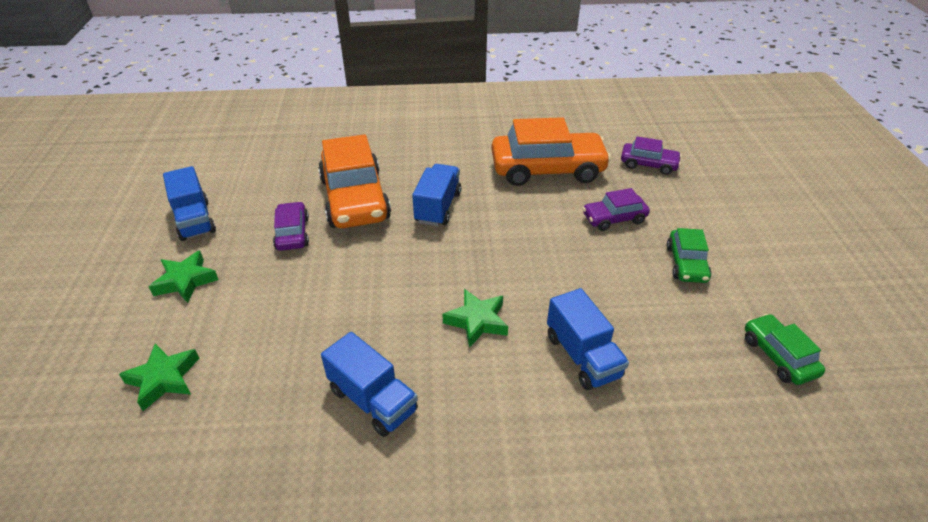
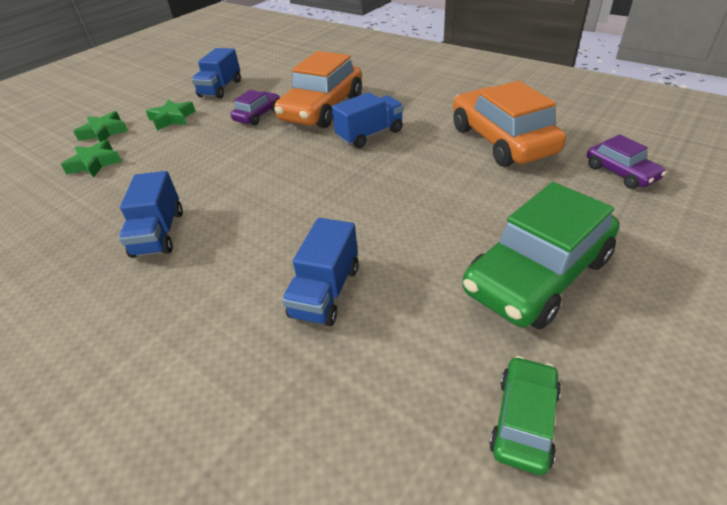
camera: 45 degrees right, 0 degrees up
green star [443,289,508,348] -> green star moved to [73,111,128,142]
orange car [492,117,611,186] -> orange car turned 150 degrees counterclockwise [453,81,566,167]
purple car [583,188,650,231] -> none
green car [667,228,711,283] -> green car [462,182,619,330], size x1.96

